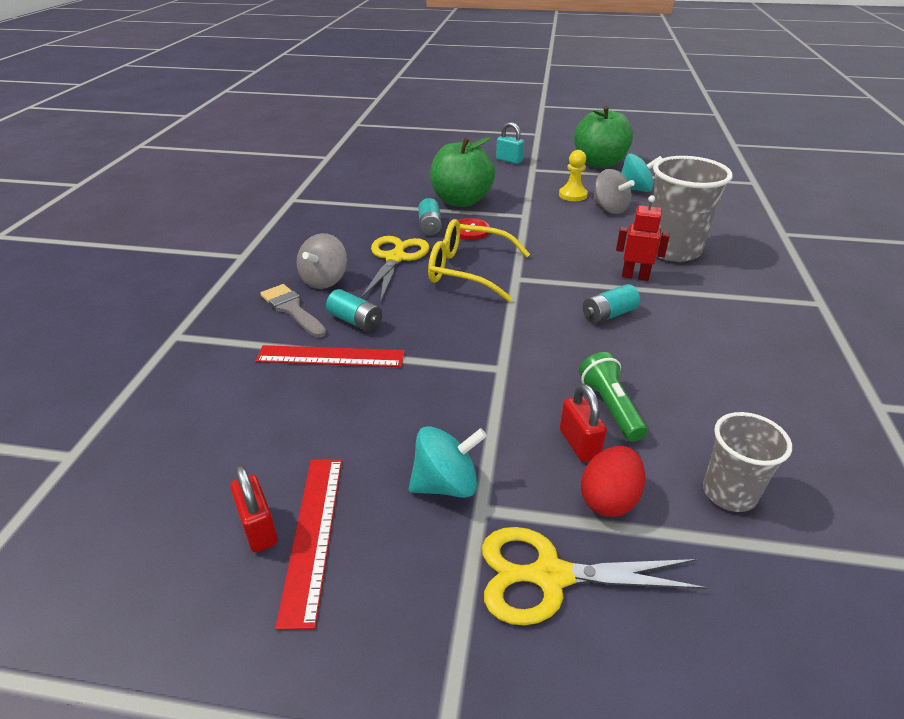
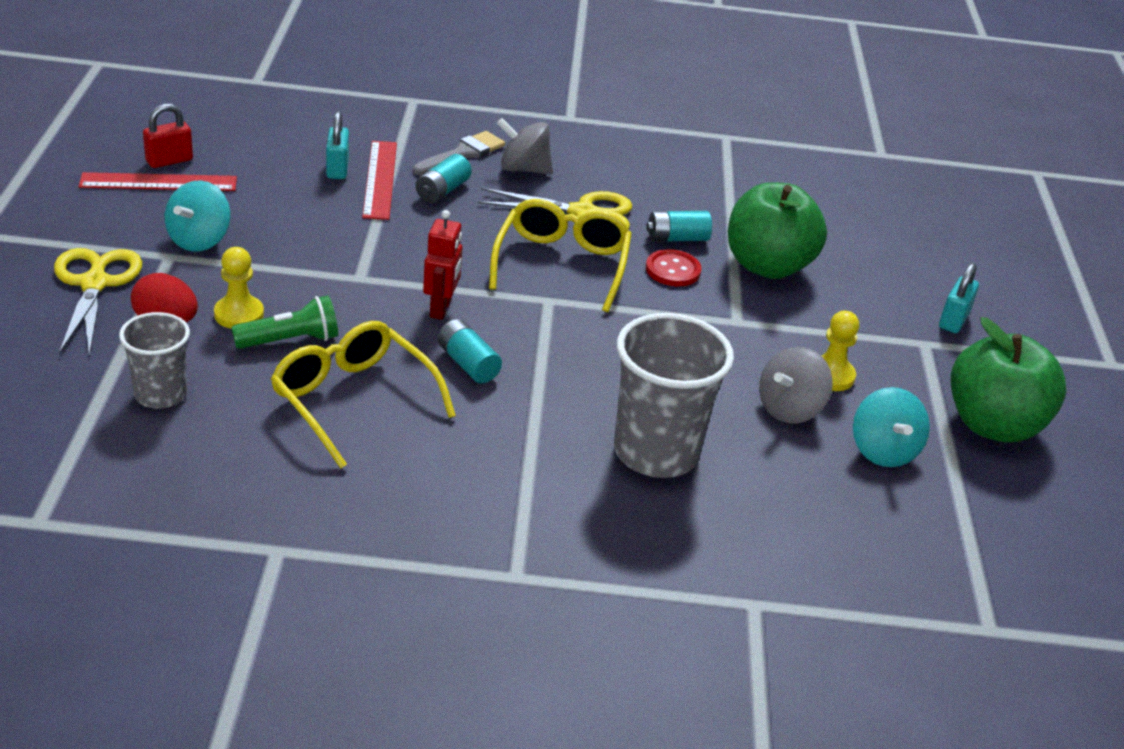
camera: 80 degrees right, 0 degrees up
turquoise spinning top [409,426,487,498] -> turquoise spinning top turned 45 degrees clockwise [165,180,230,252]
red padlock [560,384,607,462] -> yellow pawn [214,247,264,329]
red robot [616,195,670,281] -> red robot moved to [423,210,462,320]
none -> yellow glasses [271,321,456,469]
none -> turquoise padlock [326,111,349,179]

